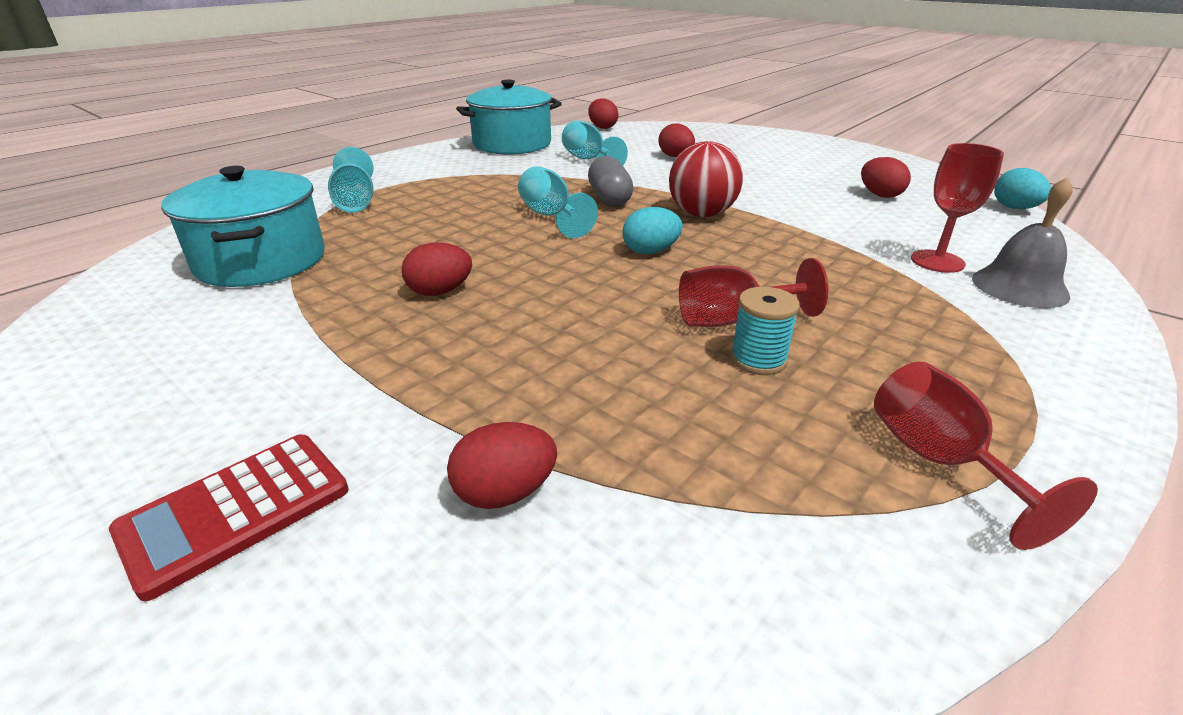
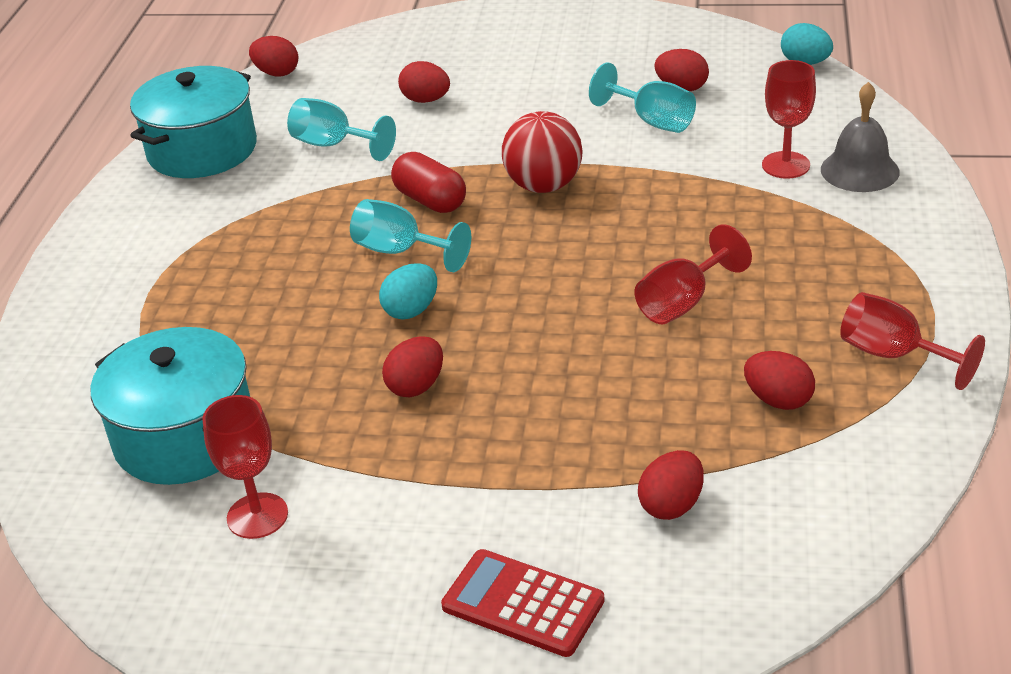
camera: 30 degrees left, 5 degrees up
red calculator [109,434,349,601] -> red calculator turned 105 degrees clockwise [441,549,605,657]
turquoise goblet [328,147,374,213] -> turquoise goblet moved to [589,63,696,133]
grey capsule [588,156,633,207] -> red capsule [391,152,466,213]
turquoise egg [622,207,683,254] -> turquoise egg moved to [379,263,437,319]
turquoise spool [730,287,800,375] -> none
none -> red goblet [202,395,288,539]
none -> red egg [744,351,815,410]

